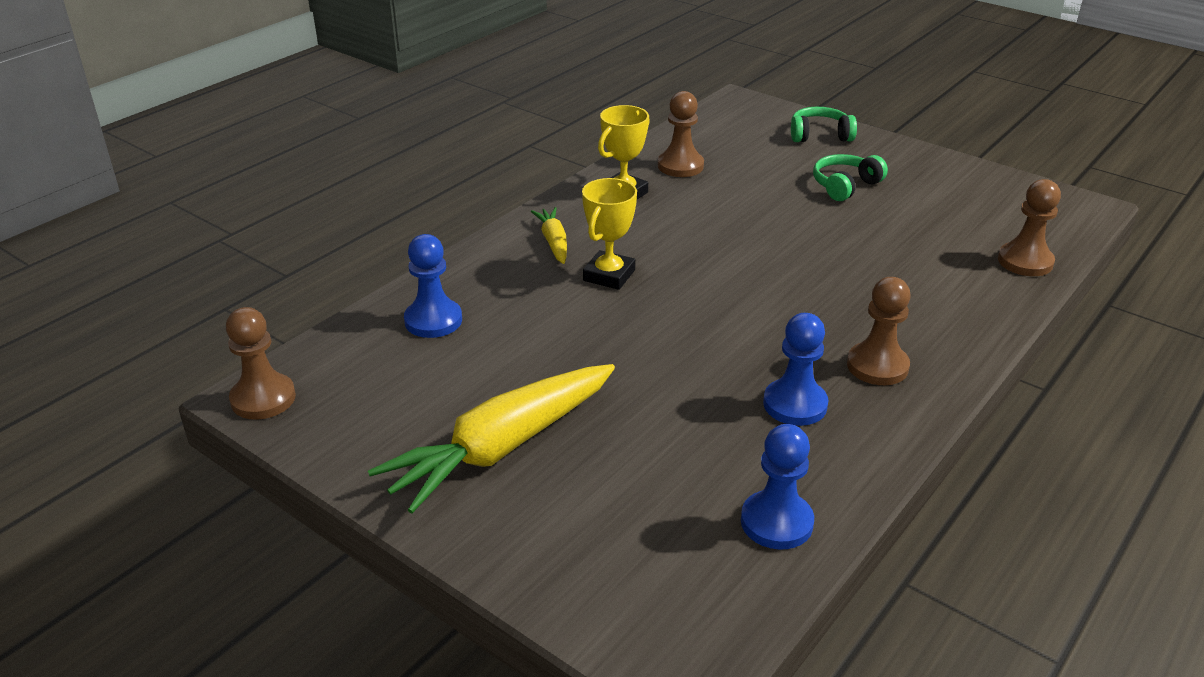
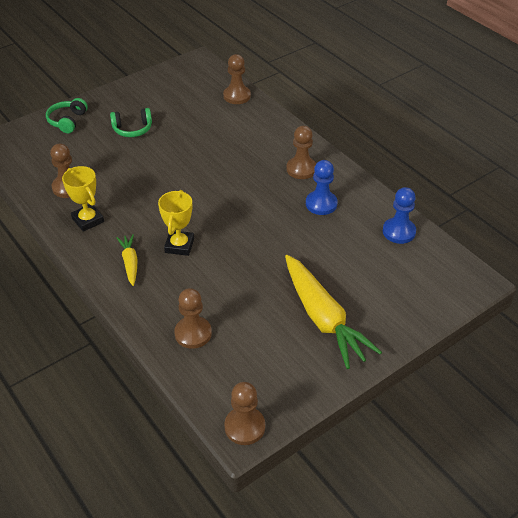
camera: 75 degrees left, 10 degrees up
blue pawn [404,234,462,338] -> brown pawn [174,288,212,349]
yellow carrot [531,207,567,264] -> yellow carrot turned 75 degrees clockwise [116,234,138,286]
yellow trophy [582,178,637,290] -> yellow trophy turned 60 degrees clockwise [158,190,194,256]
green headphones [813,154,888,201] -> green headphones turned 75 degrees counterclockwise [110,108,152,137]

